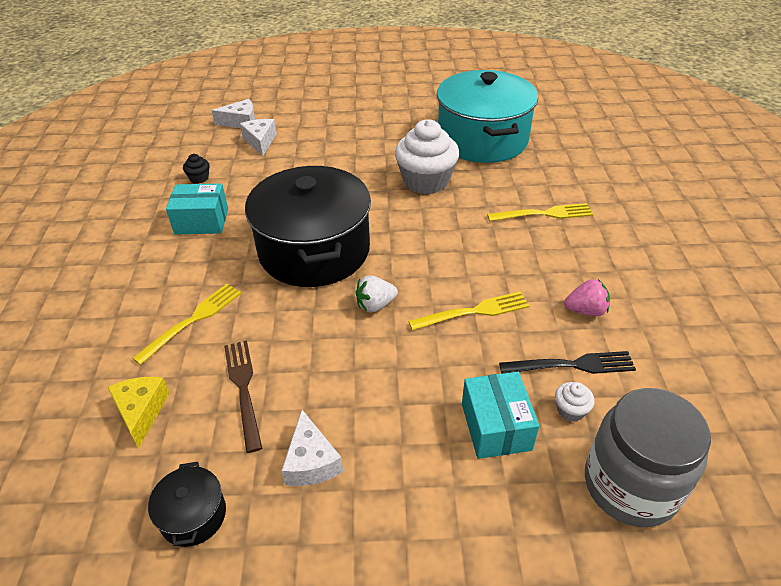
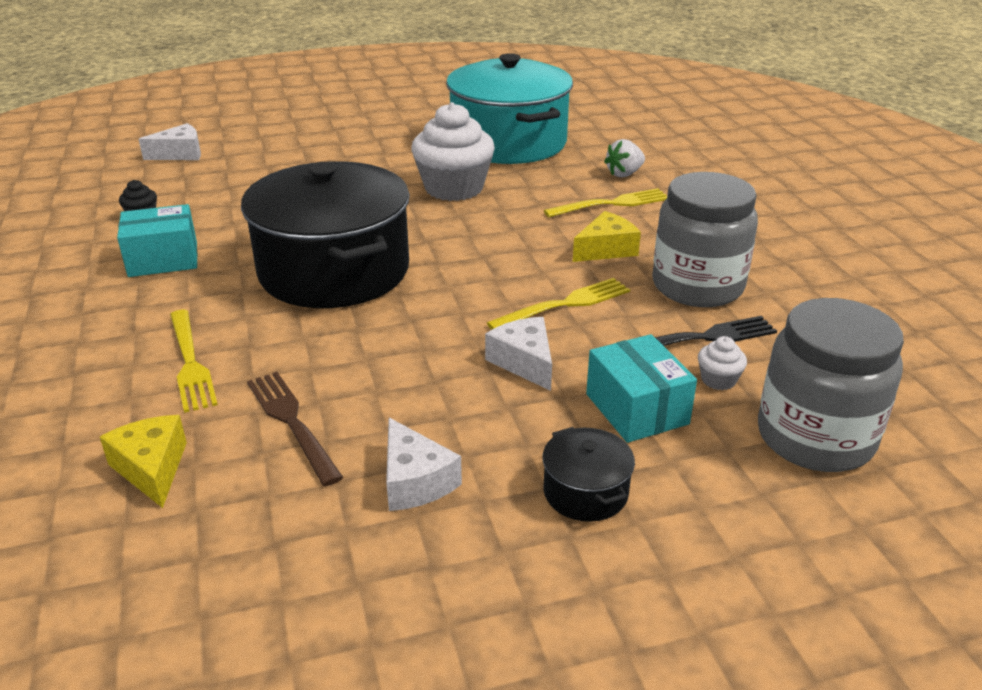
camera: 15 degrees left, 10 degrees down
yellow fork [132,284,242,365] -> yellow fork turned 135 degrees clockwise [170,310,218,413]
black pot [148,462,226,547] -> black pot moved to [542,427,635,522]
white cheese [240,119,277,156] -> white cheese moved to [485,317,552,391]
white strawberry [356,275,398,312] -> white strawberry moved to [604,139,645,177]
pink strawberry [564,279,610,316] -> grey jar [652,172,758,307]
none -> yellow cheese [573,211,641,262]

